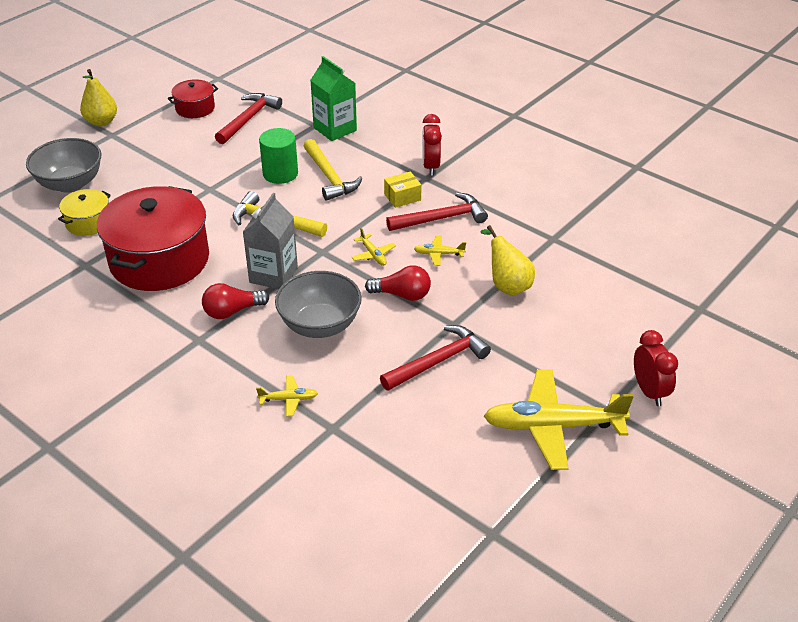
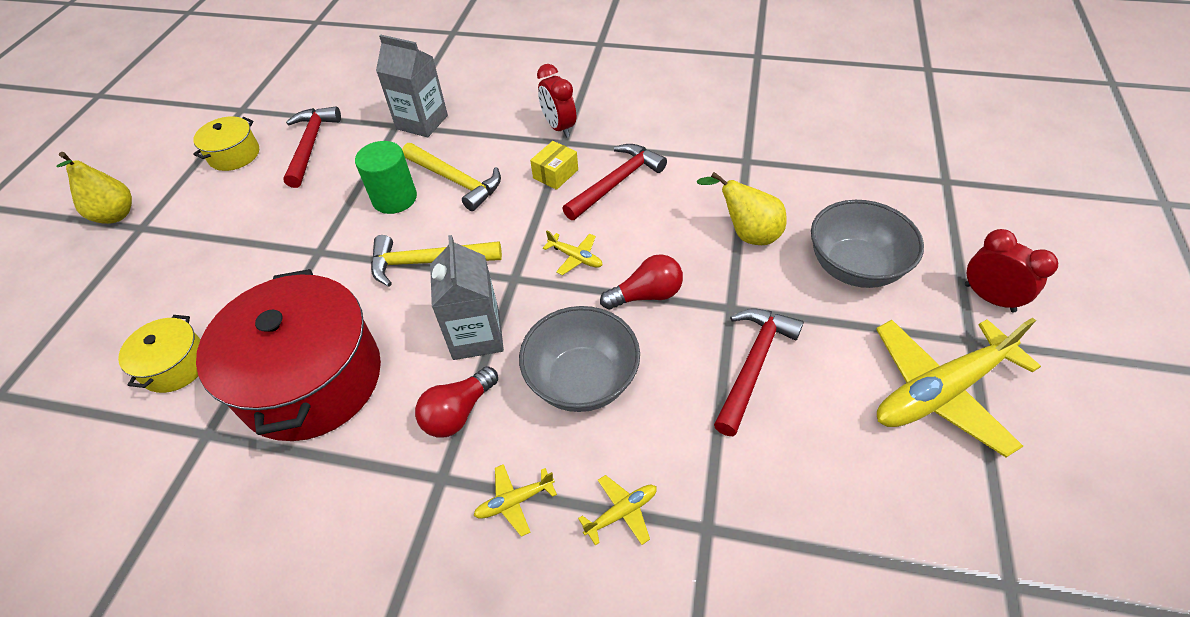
camera: 25 degrees left, 10 degrees up
grey bowl [26,138,102,193] -> grey bowl moved to [811,200,924,288]
red pot [168,79,218,118] -> yellow pot [193,116,259,171]
green carton [310,56,357,141] -> grey carton [376,35,448,137]
yellow plane [414,235,466,266] -> yellow plane moved to [473,464,557,537]

